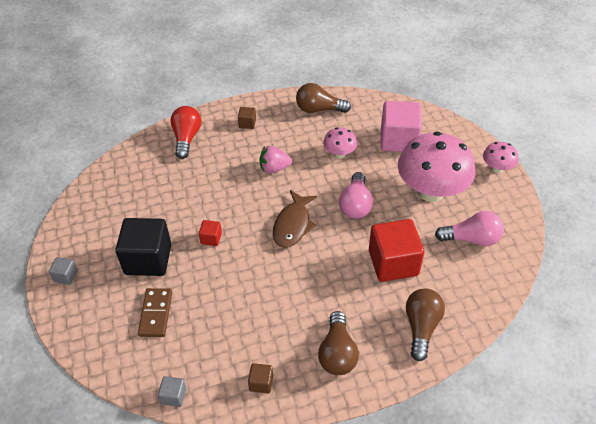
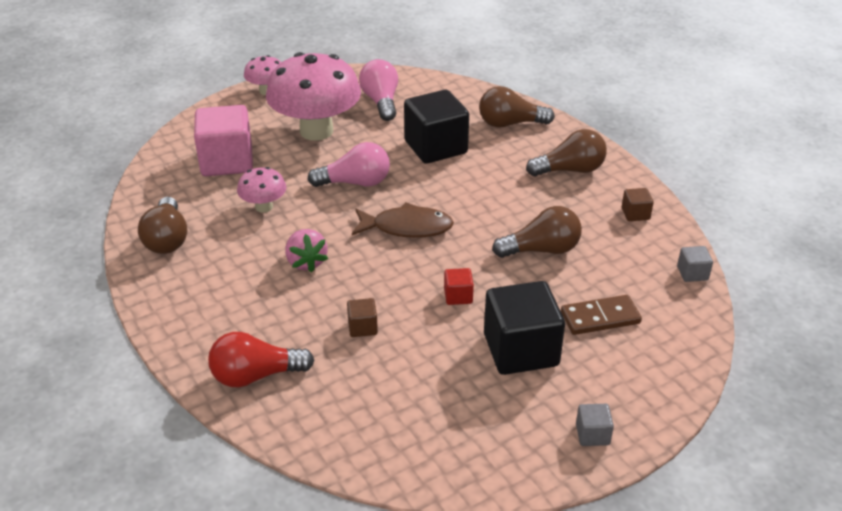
camera: 105 degrees left, 10 degrees down
brown cube [238,107,256,129] -> brown cube moved to [347,298,378,337]
red cube [369,219,424,282] -> black cube [404,90,469,164]
none -> brown light bulb [492,206,582,258]

